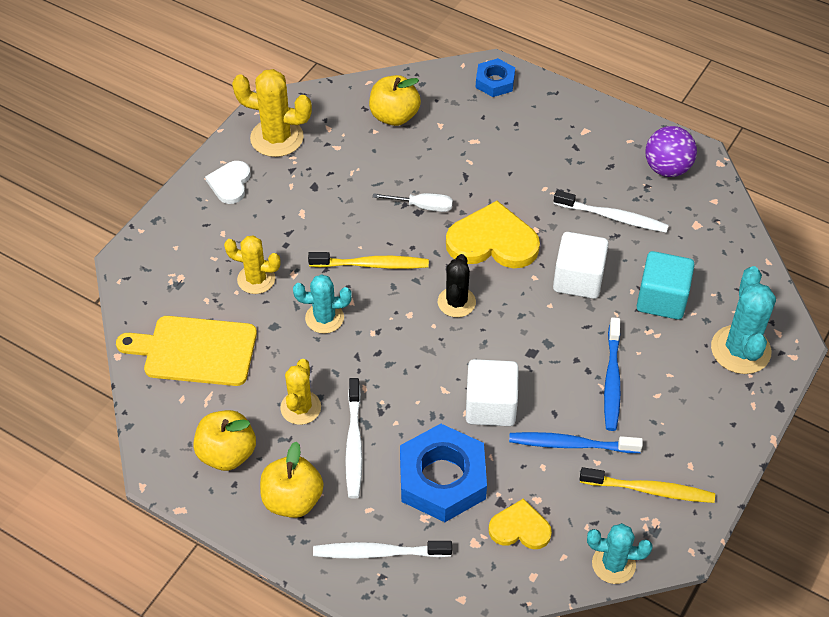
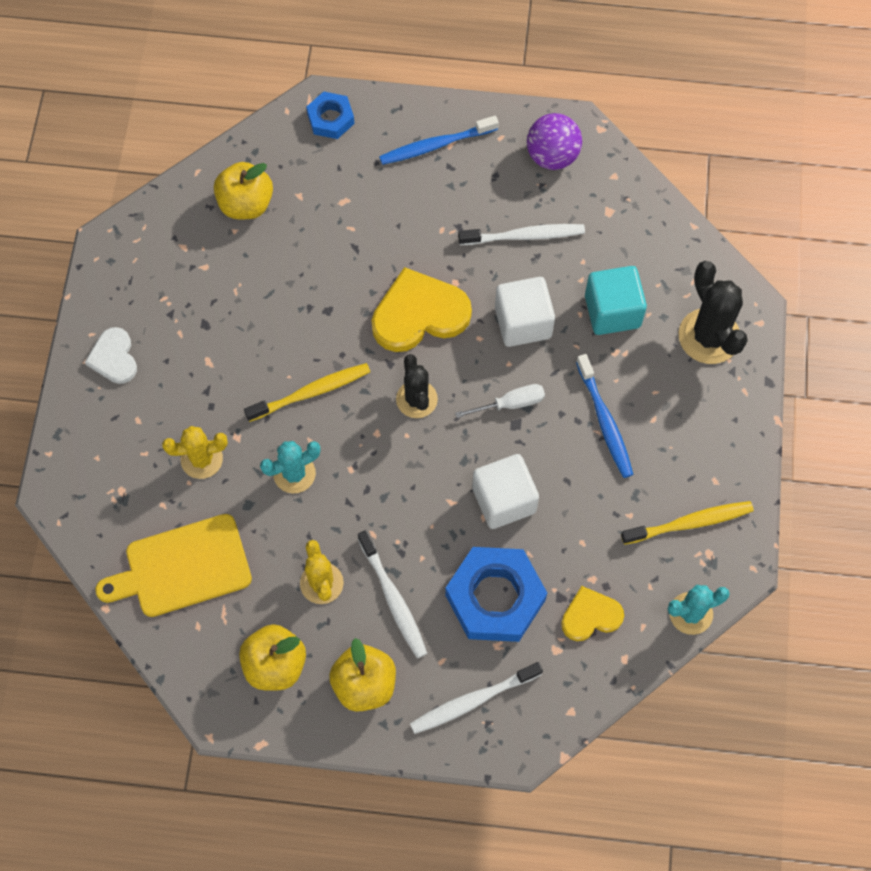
camera: 25 degrees left, 15 degrees up
yellow cactus [232,69,312,157] -> none
white screwdriver [372,193,453,212] -> white screwdriver moved to [455,384,545,418]
blue toothbrush [509,432,643,453] -> blue toothbrush moved to [379,116,499,165]
turquoise cactus [711,266,776,374] -> black cactus [679,261,748,364]

